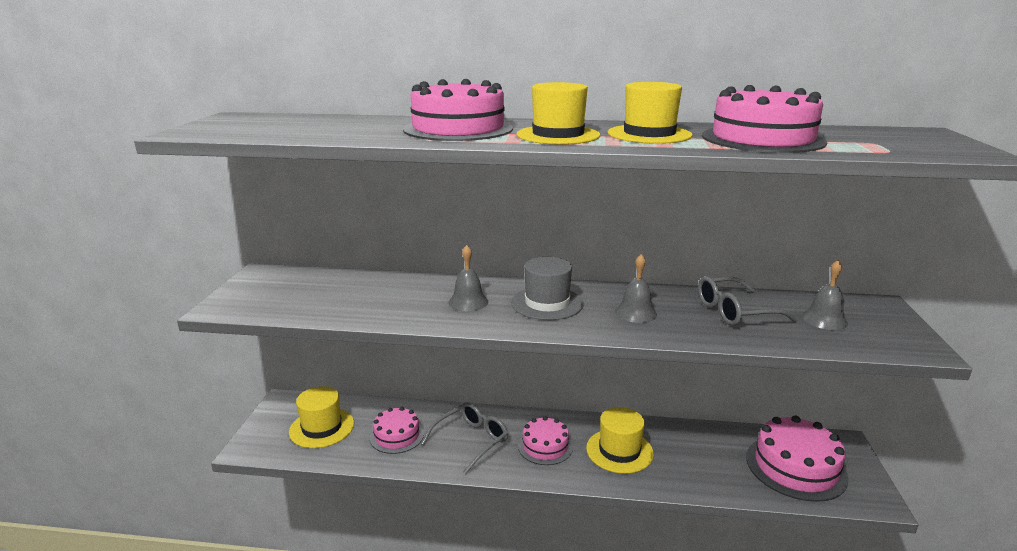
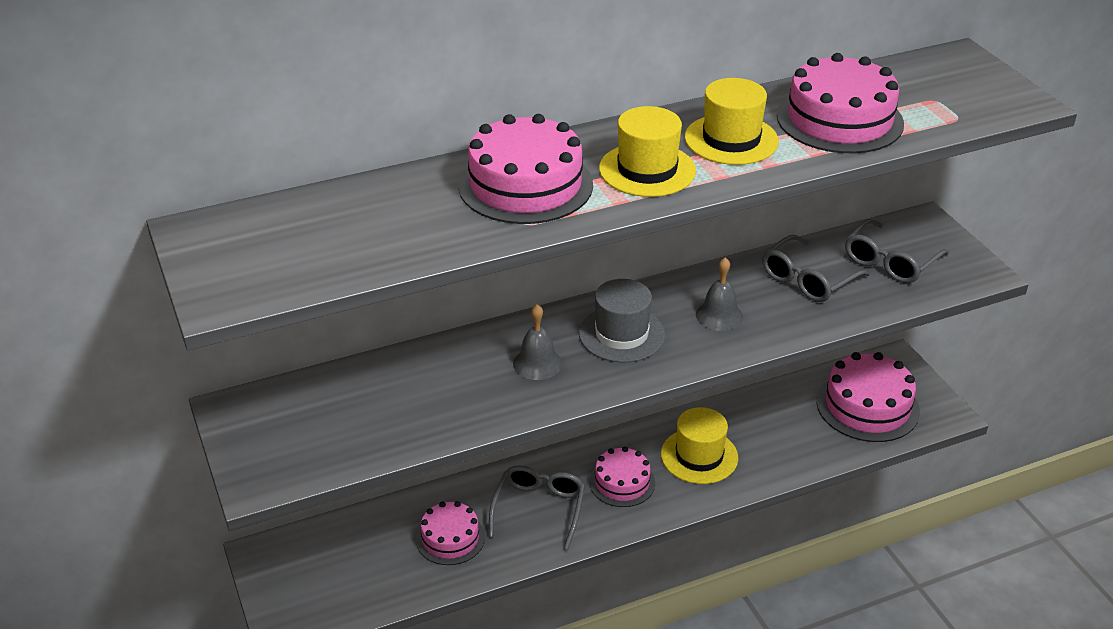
camera: 30 degrees left, 15 degrees up
yellow hat [289,386,354,448] -> none
grey bell [802,260,848,330] -> grey glasses [845,219,949,283]

